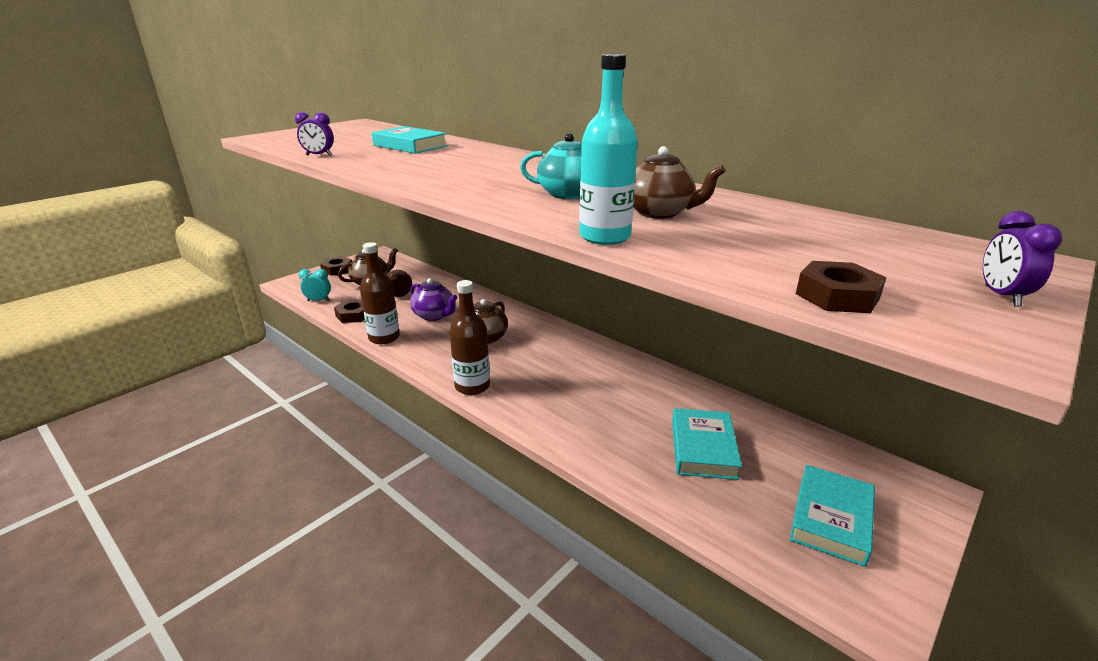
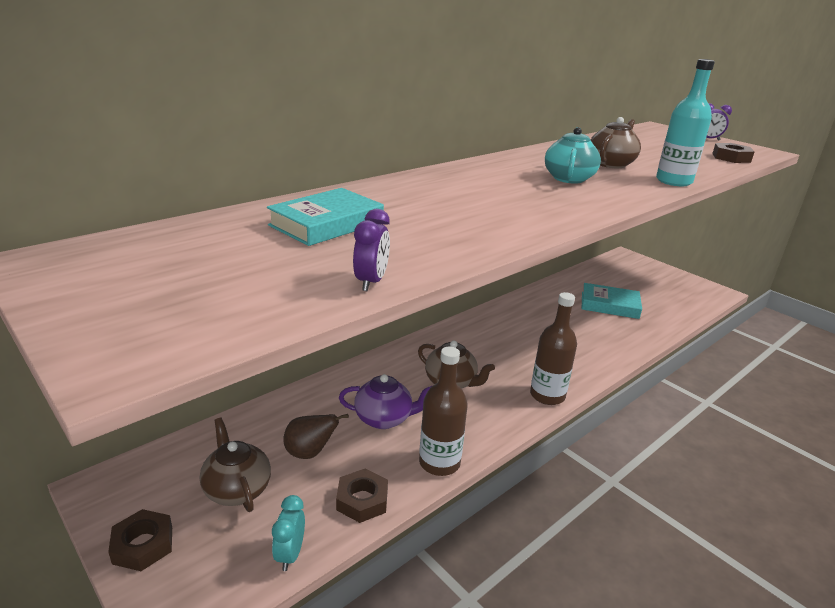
camera: 85 degrees left, 0 degrees up
purple teapot [410,278,457,321] -> purple teapot turned 45 degrees clockwise [339,374,432,429]
turquoise book [790,465,875,567] -> none

